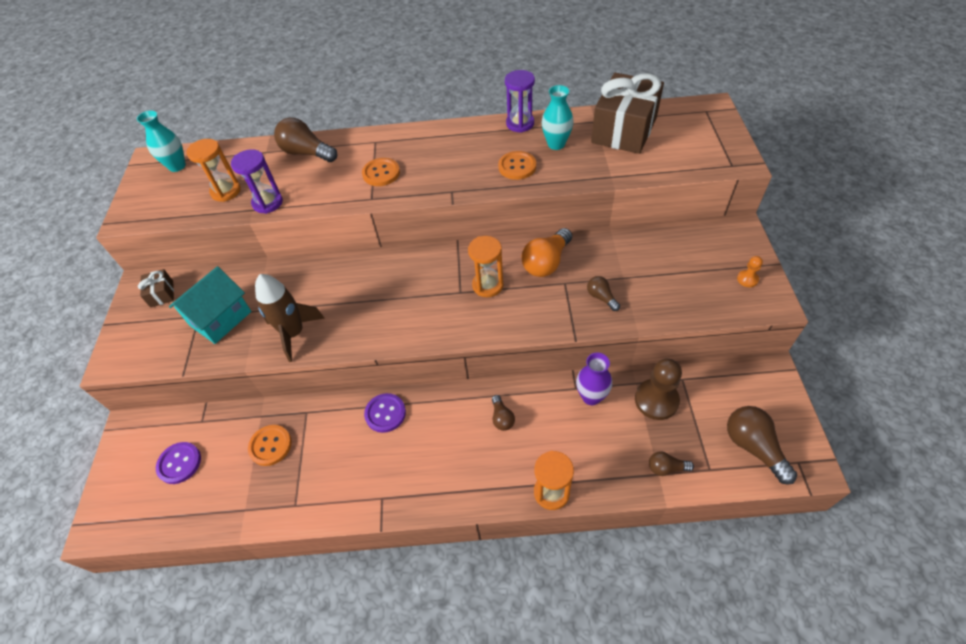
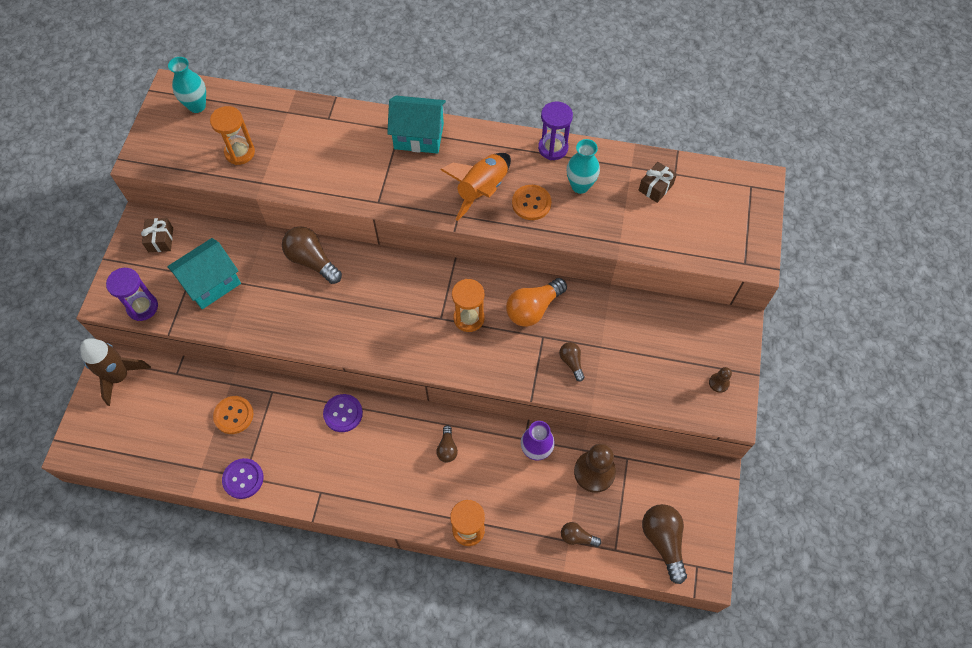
camera: 10 degrees right, 10 degrees up
purple button [156,442,201,484] -> purple button moved to [222,458,263,499]
purple hourglass [231,149,283,214] -> purple hourglass moved to [106,268,158,321]
brown rocket [255,274,324,362] -> brown rocket moved to [80,338,151,406]
brown light bulb [274,117,337,162] -> brown light bulb moved to [282,226,342,284]
orange button [362,158,400,186] -> none
brown gift [591,73,664,154] -> brown gift [638,162,677,203], size x0.44
orange pawn [737,256,763,287] -> brown pawn [709,367,732,393]
none -> turquoise house [387,96,446,154]
none -> orange rocket [440,153,511,221]

